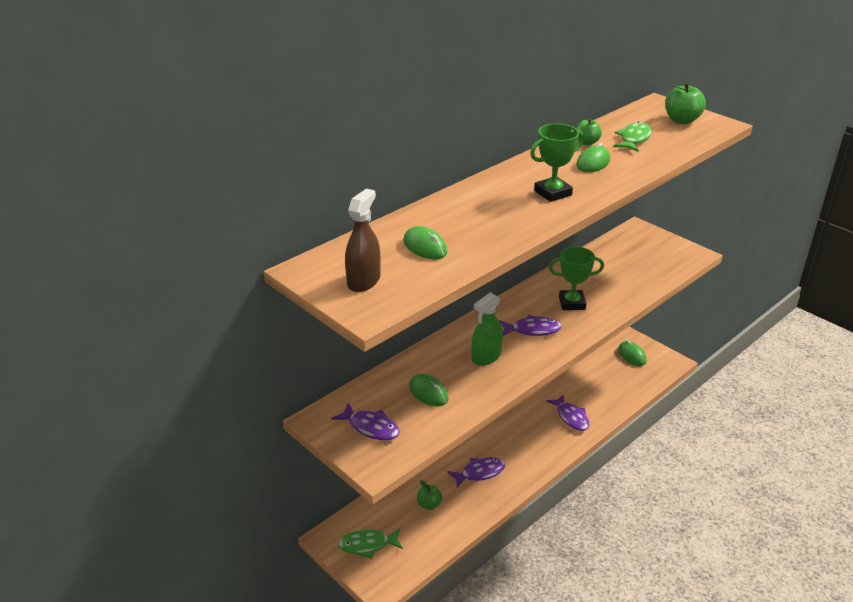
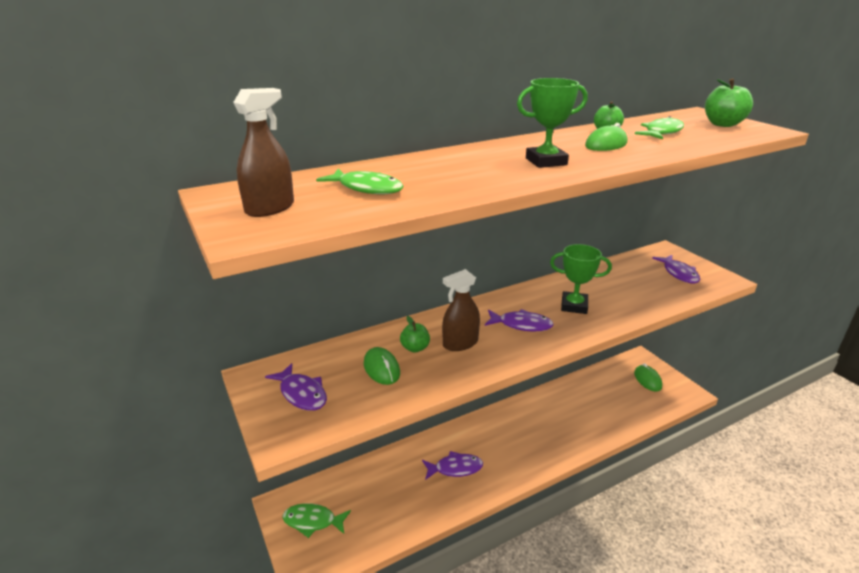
camera: 15 degrees right, 5 degrees down
green mouse [404,226,447,259] -> green fish [316,168,404,194]
green apple [417,480,442,510] -> green apple moved to [400,316,430,353]
green spray bottle [471,293,503,366] -> brown spray bottle [442,269,480,351]
purple fish [546,394,590,431] -> purple fish moved to [652,255,700,283]

